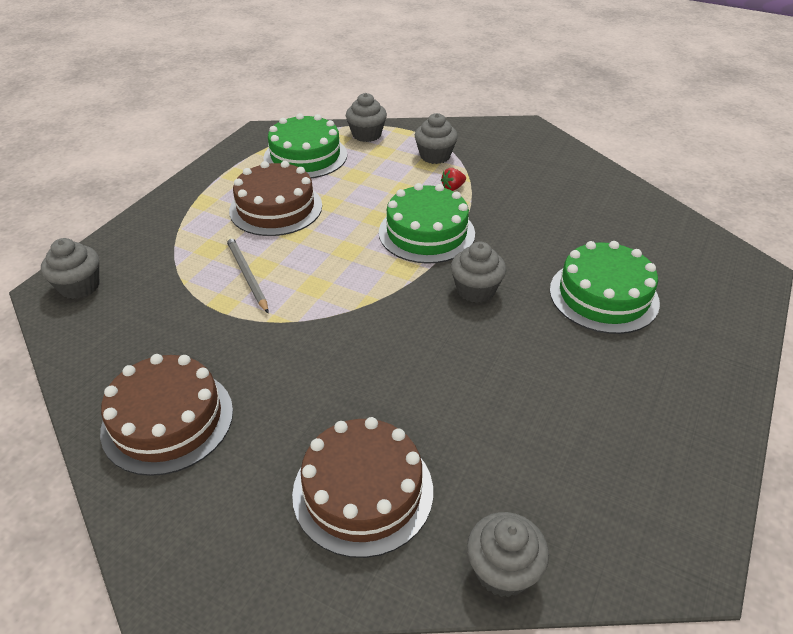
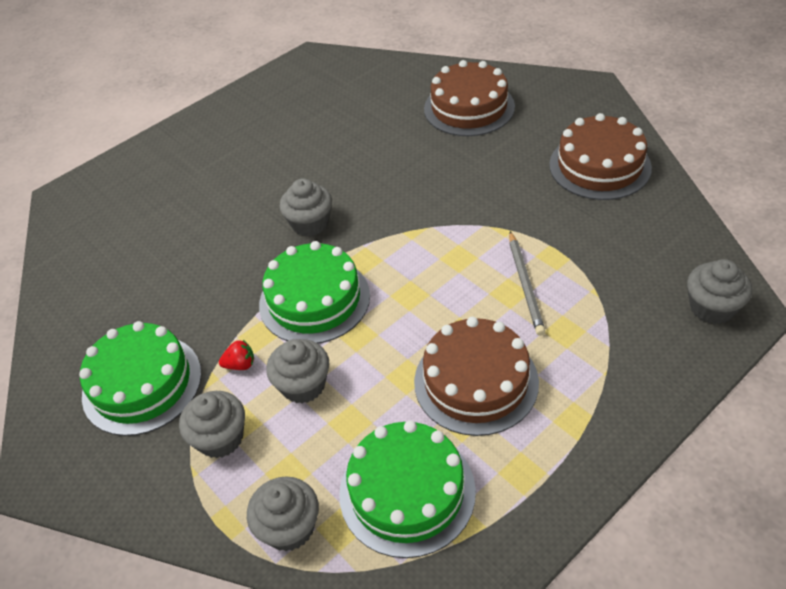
camera: 155 degrees left, 5 degrees up
grey cupcake [467,512,549,597] -> grey cupcake moved to [266,339,329,403]
green cake [550,241,660,334] -> green cake moved to [79,321,202,436]

